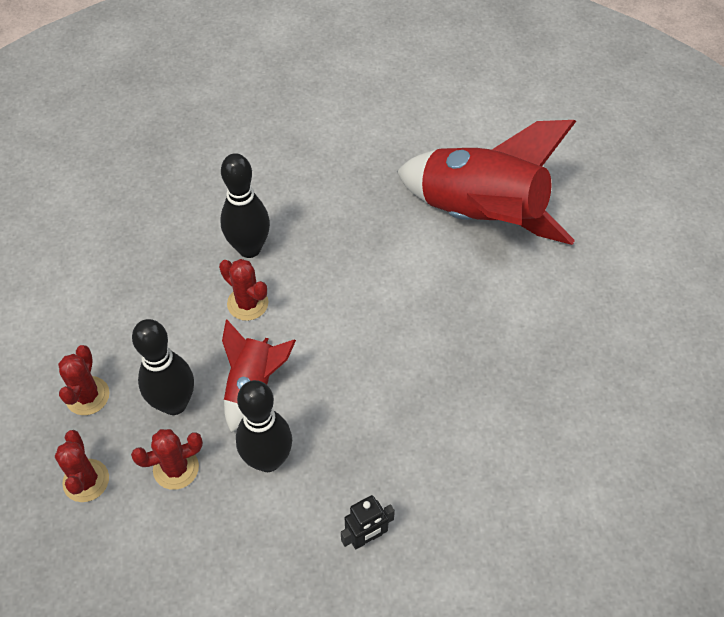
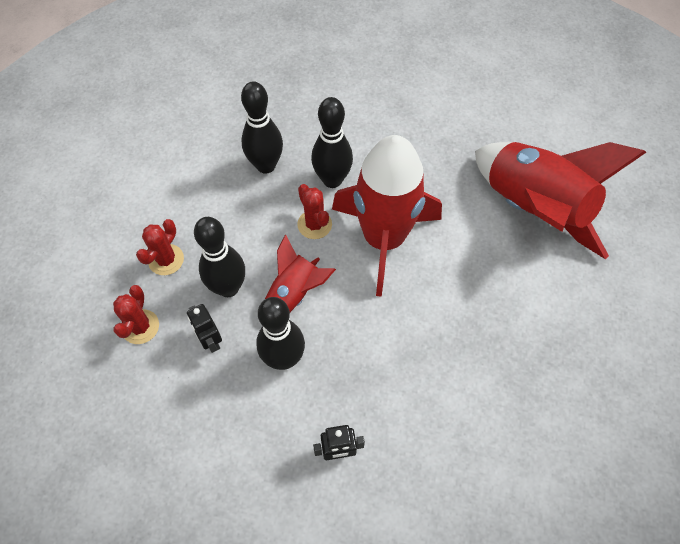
camera: 20 degrees right, 5 degrees up
red cactus [131,429,203,490] -> black robot [187,304,222,353]
none -> black bowling pin [241,81,283,174]
none -> red rocket [332,135,442,297]

